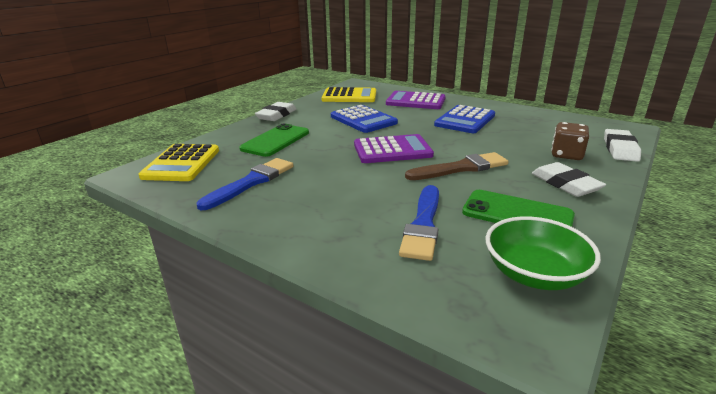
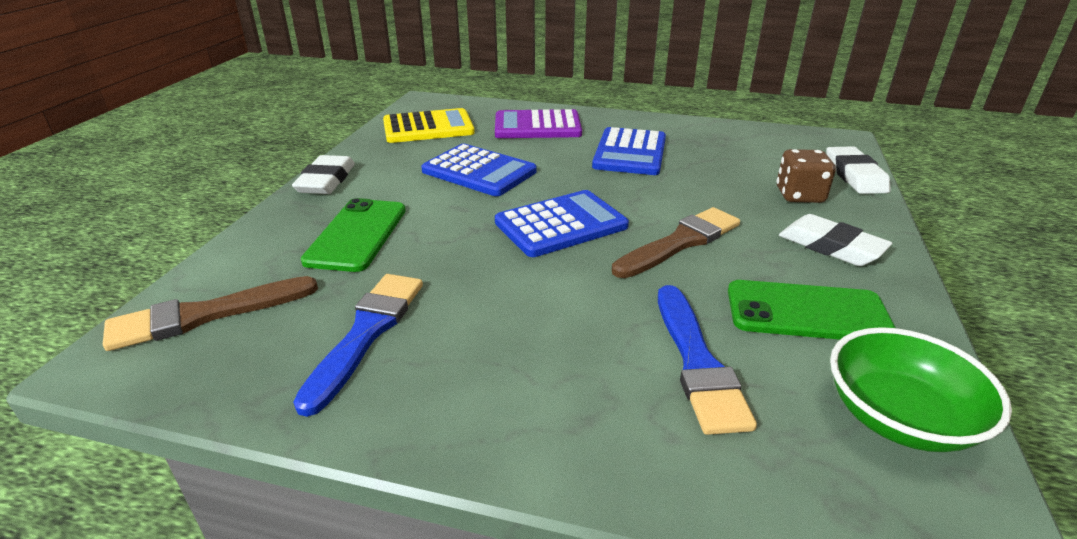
camera: 20 degrees left, 5 degrees up
yellow calculator [139,144,219,181] -> brown brush [103,276,318,351]
purple calculator [354,134,434,163] -> blue calculator [495,190,629,257]

